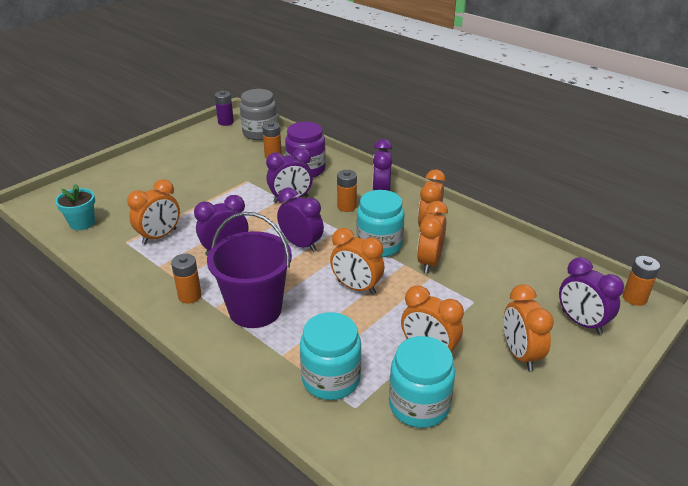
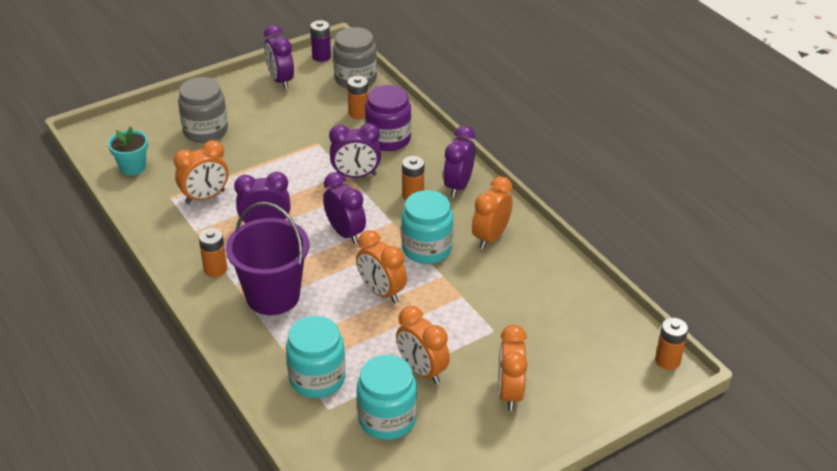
camera: 15 degrees right, 5 degrees up
orange clock [417,201,448,273] -> none
purple clock [559,257,624,335] -> purple clock moved to [264,25,294,89]
none -> grey jar [178,77,228,143]

